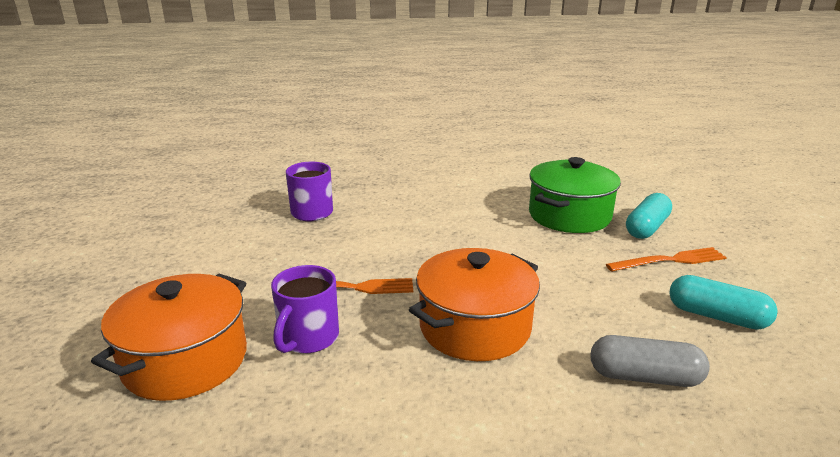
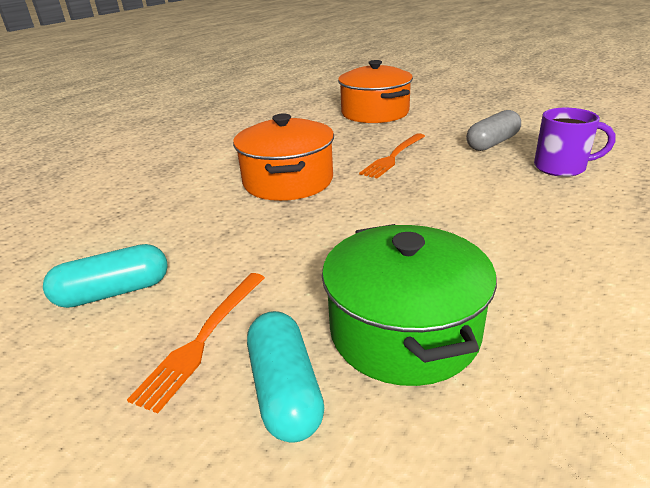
camera: 130 degrees right, 5 degrees up
purple mug [271,265,339,353] -> none
grey capsule [590,335,710,387] -> grey capsule moved to [466,110,521,151]

